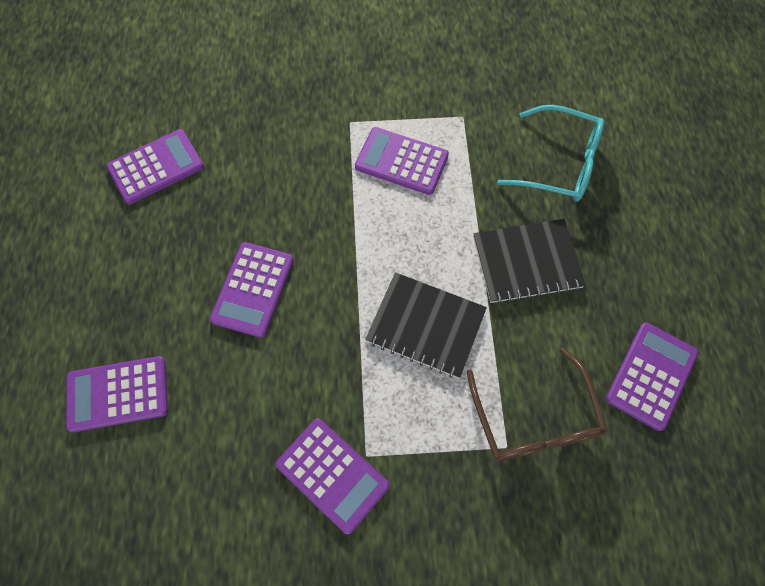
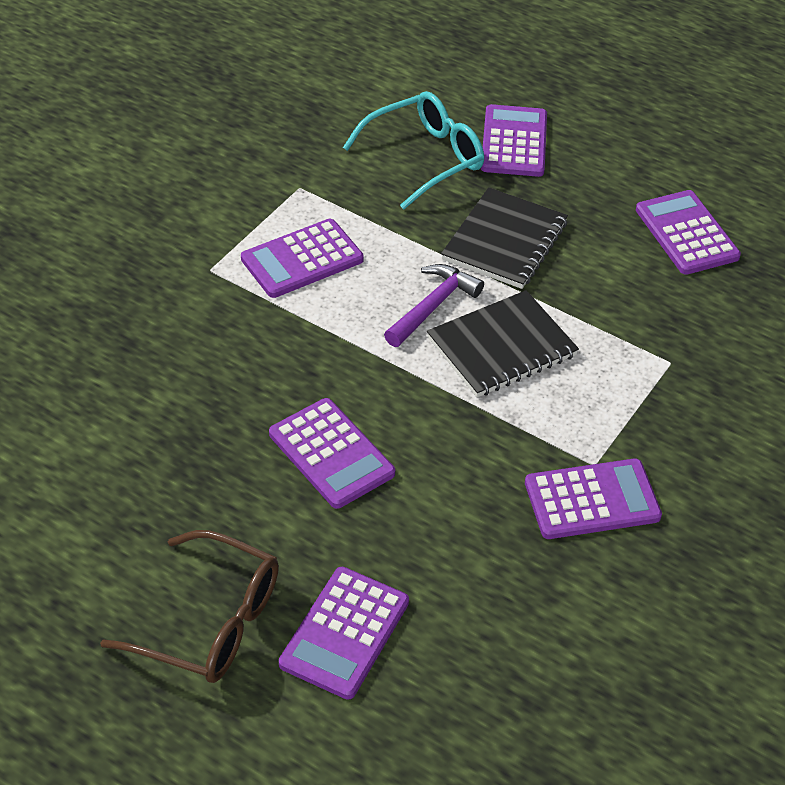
camera: 55 degrees left, 20 degrees down
purple calculator [107,129,204,204] -> purple calculator moved to [481,104,547,177]
brown glasses [466,348,607,461] -> brown glasses moved to [100,530,279,683]
none -> purple hammer [384,264,484,347]

